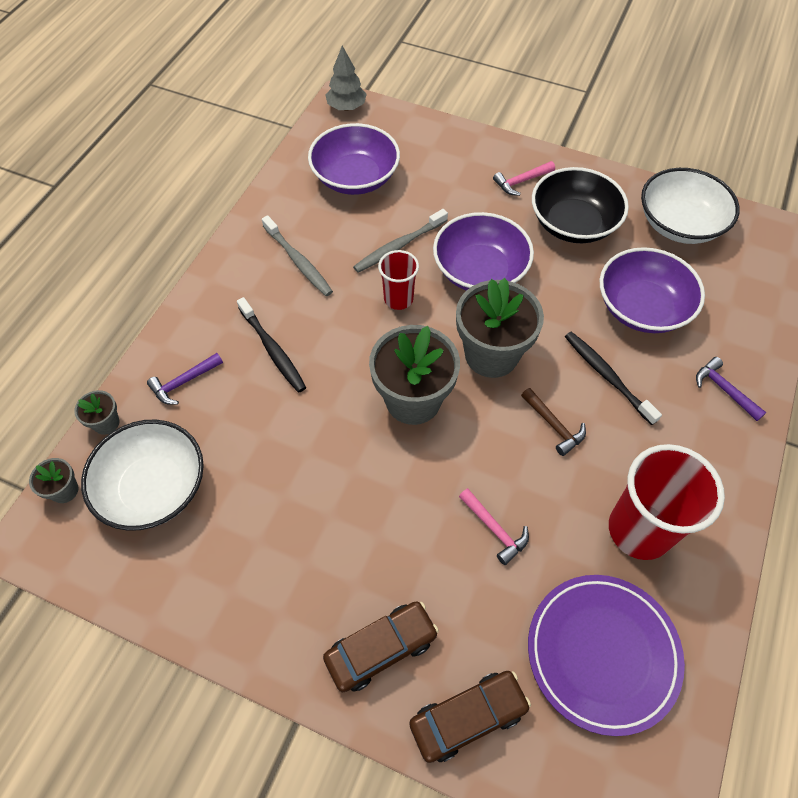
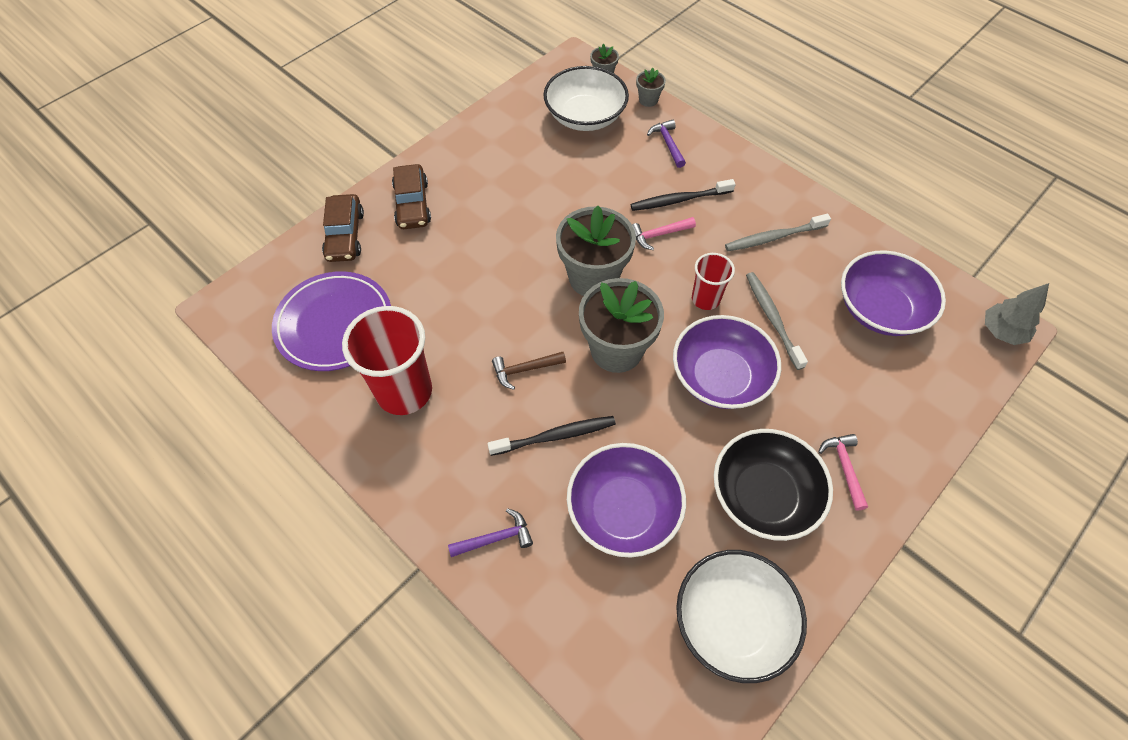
camera: 110 degrees right, 0 degrees up
pink hammer [459,488,529,565] -> pink hammer moved to [632,217,696,250]

